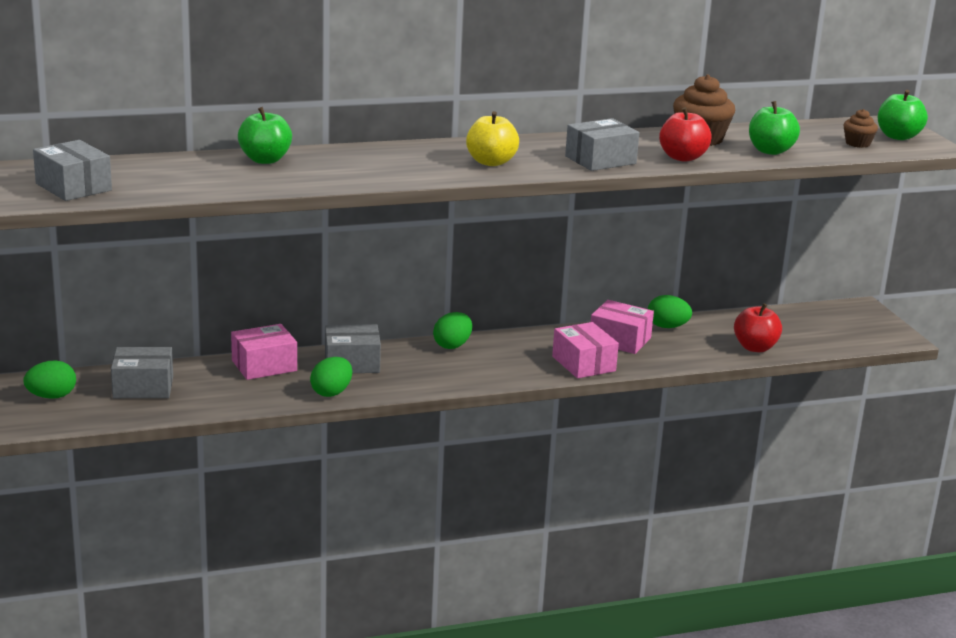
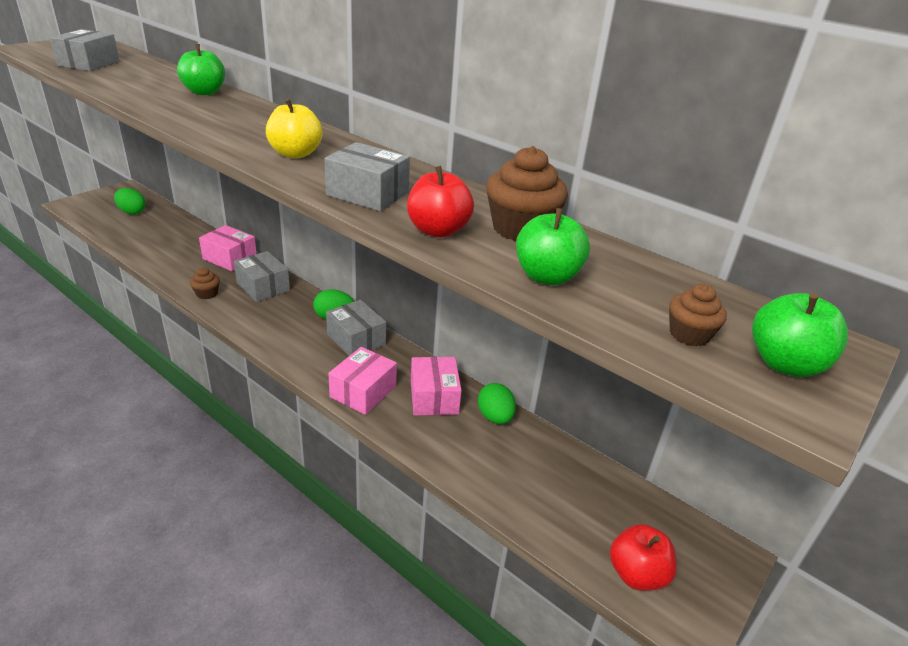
camera: 55 degrees right, 10 degrees up
grey box [111,347,173,398] -> grey box moved to [326,300,386,356]
green egg [310,357,352,397] -> brown cupcake [190,267,220,299]
red apple [734,303,782,352] -> red apple moved to [610,524,677,591]

